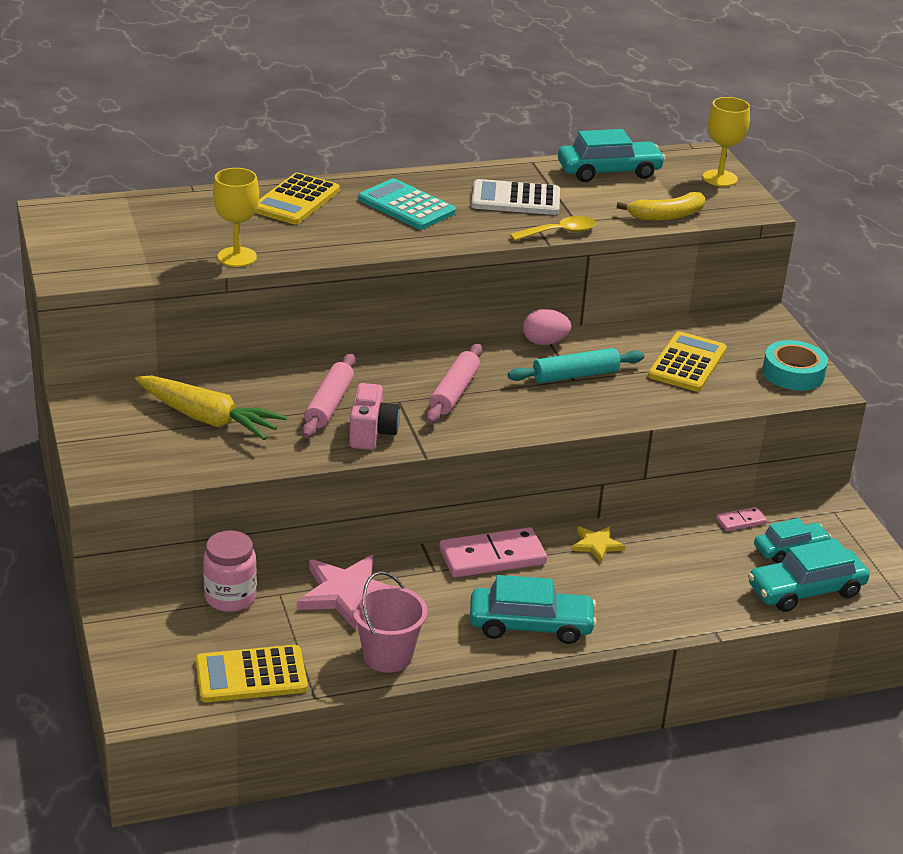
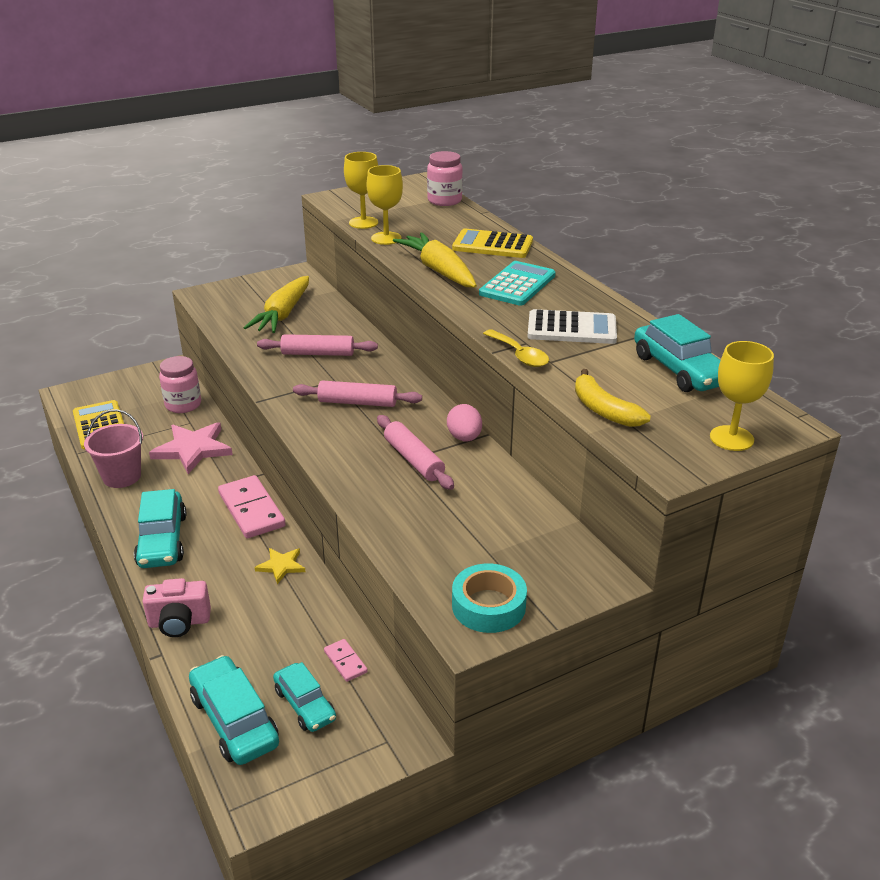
camera: 80 degrees right, 0 degrees up
pink camera [349,383,400,450] -> pink camera moved to [142,578,211,637]
white calculator [471,179,560,215] -> white calculator turned 105 degrees clockwise [527,309,617,344]
turquoise rolling pin [508,348,644,383] -> pink rolling pin [377,415,454,490]
yellow calculator [648,332,727,392] -> none
none -> yellow goblet [344,152,378,229]
none -> yellow carrot [393,232,477,288]
none -> pink jar [427,151,463,206]

